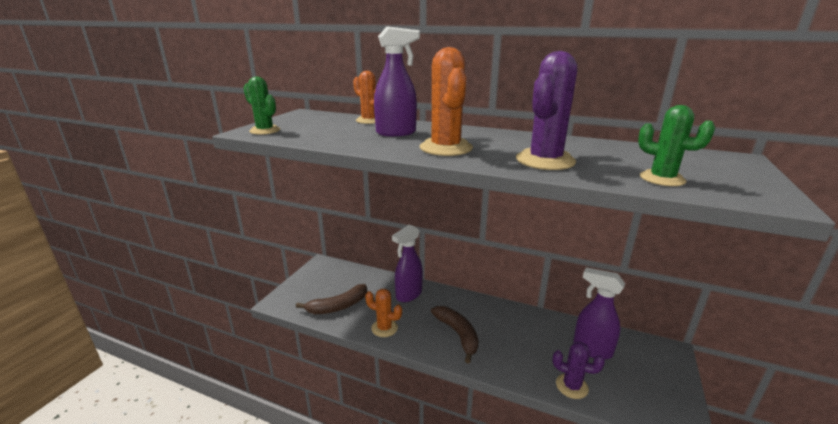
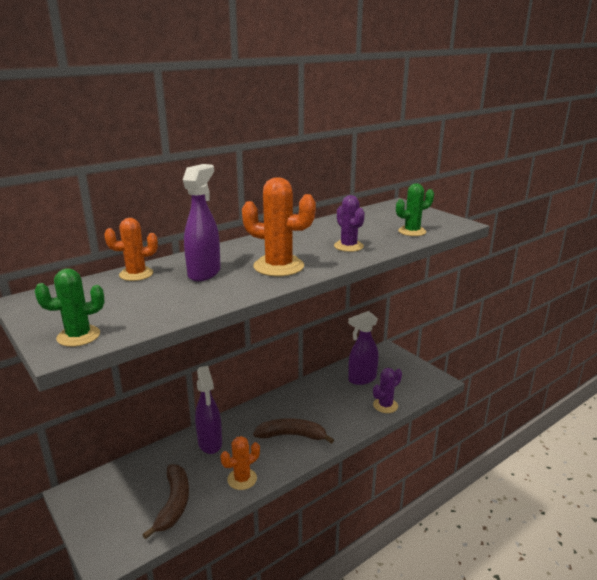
camera: 60 degrees left, 0 degrees up
purple cactus [516,51,577,170] -> purple cactus [334,195,365,252], size x0.63

